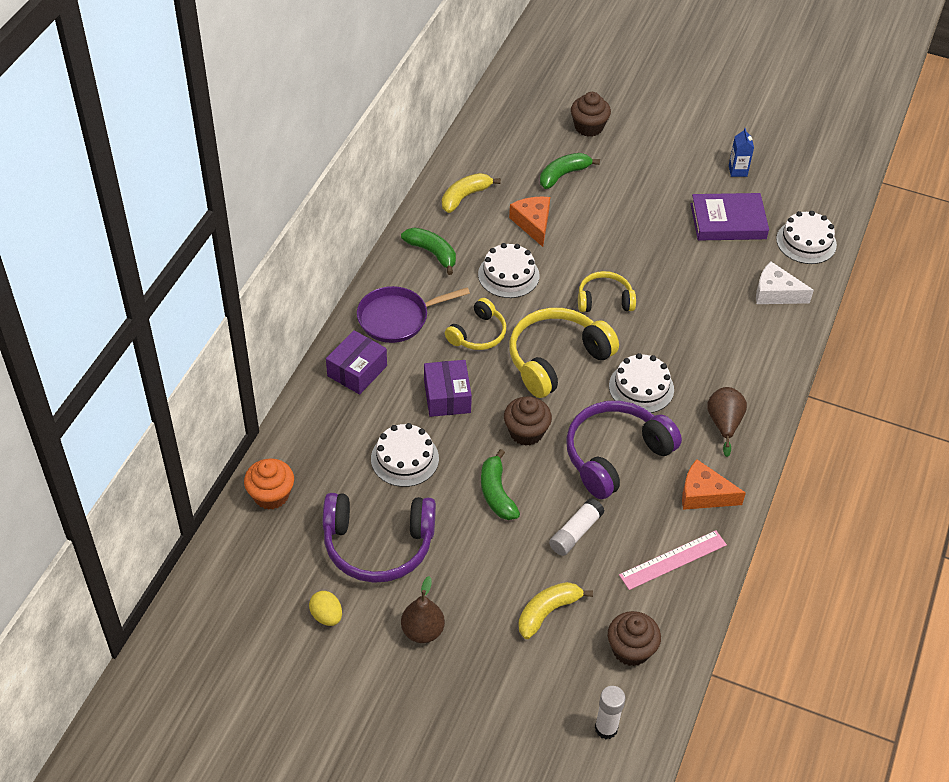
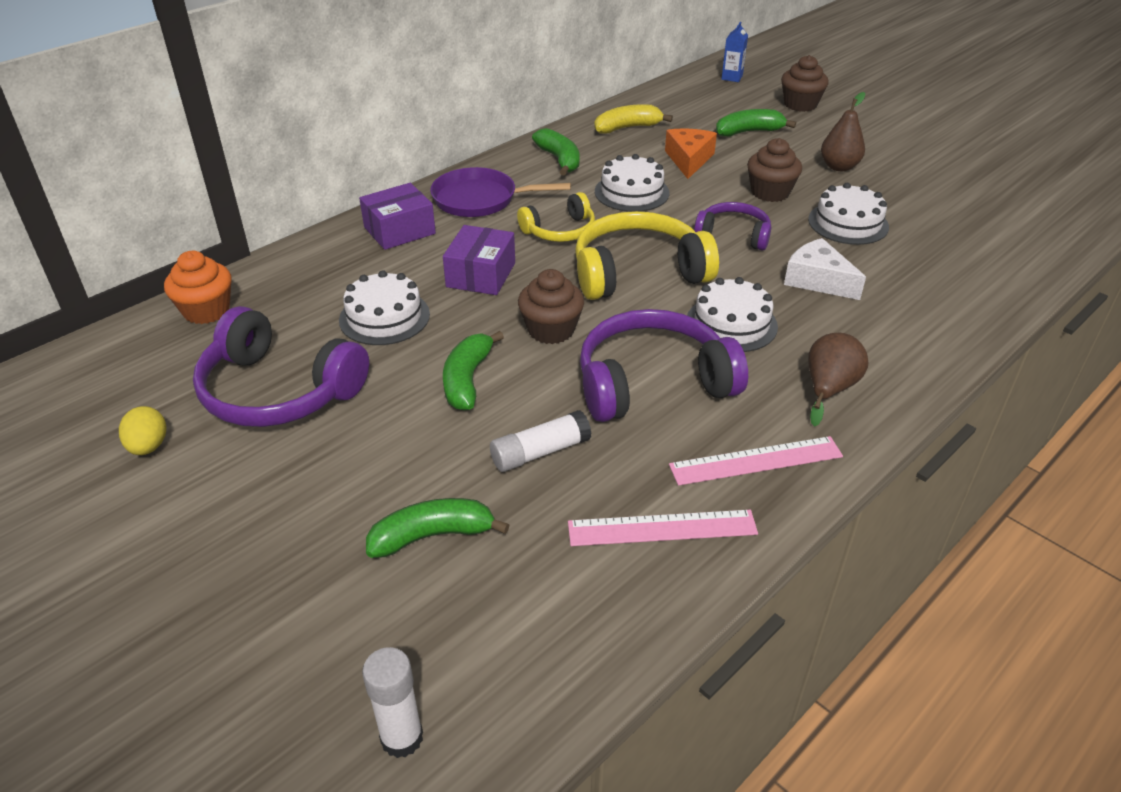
camera: 25 degrees right, 10 degrees down
brown pear [401,576,445,643] -> brown pear moved to [821,92,865,171]
yellow banana [518,582,593,639] -> green banana [366,498,509,558]
yellow headphones [578,271,636,312] -> purple headphones [694,202,771,251]
brown cupcake [608,611,661,666] -> brown cupcake moved to [747,138,802,202]
orange cheese [682,459,746,510] -> pink ruler [669,436,843,486]
purple book [691,193,769,241] -> none
blue carton [729,128,754,177] -> blue carton moved to [721,22,748,82]
white cheese [756,262,814,304] -> white cheese moved to [784,238,866,300]
white cake [776,211,837,264] -> white cake moved to [808,183,889,245]

